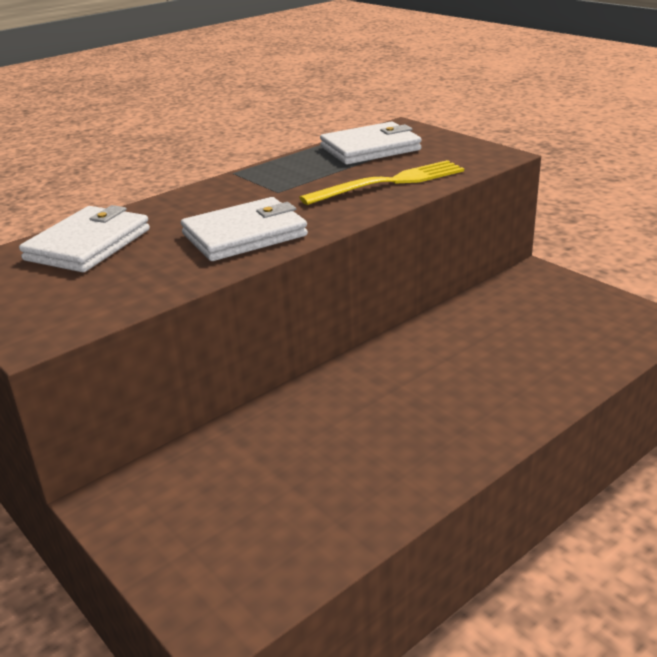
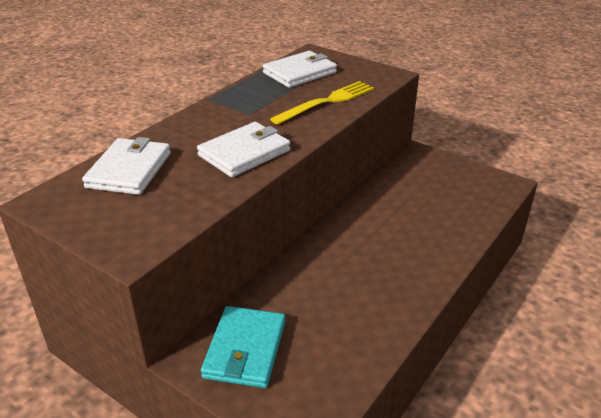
camera: 15 degrees left, 5 degrees up
none -> turquoise wallet [201,306,285,388]

